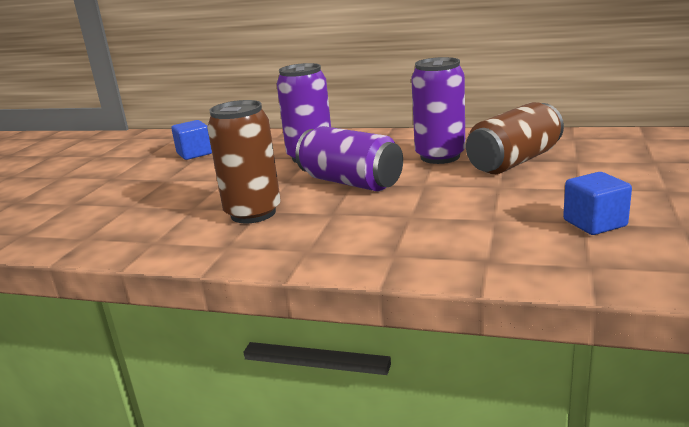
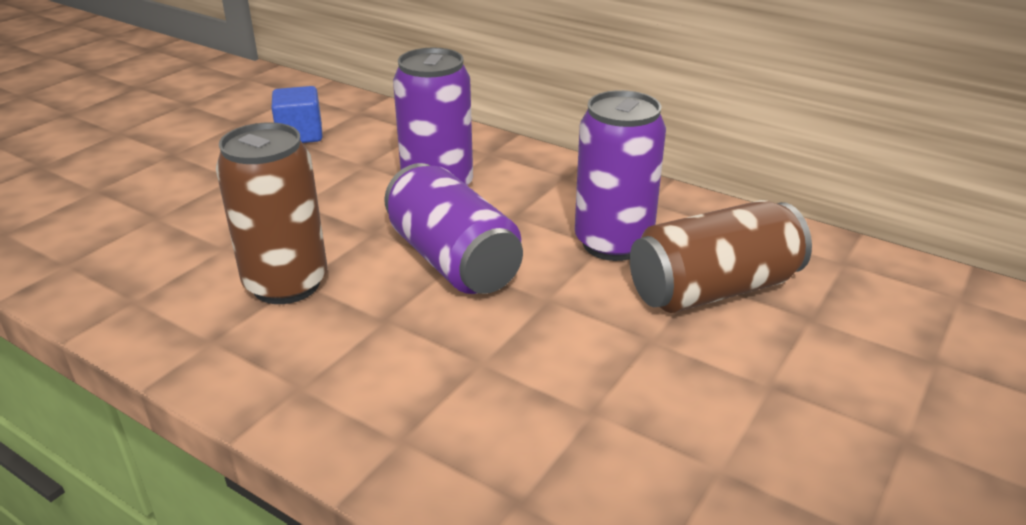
camera: 15 degrees right, 10 degrees up
blue cube [563,172,632,235] -> none

